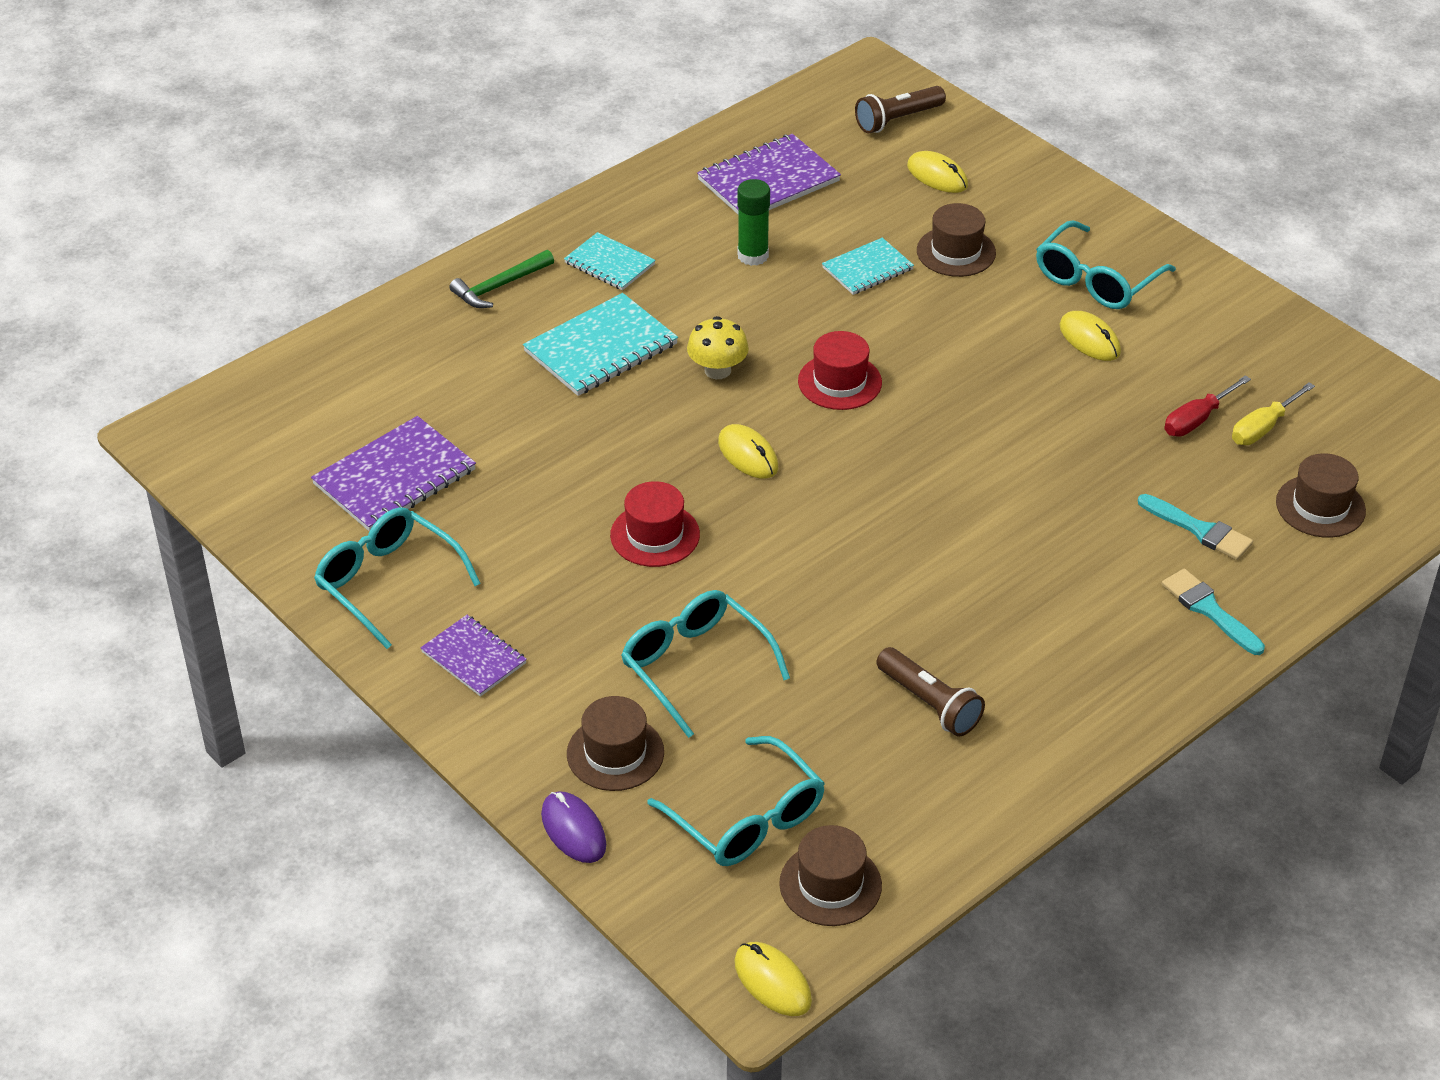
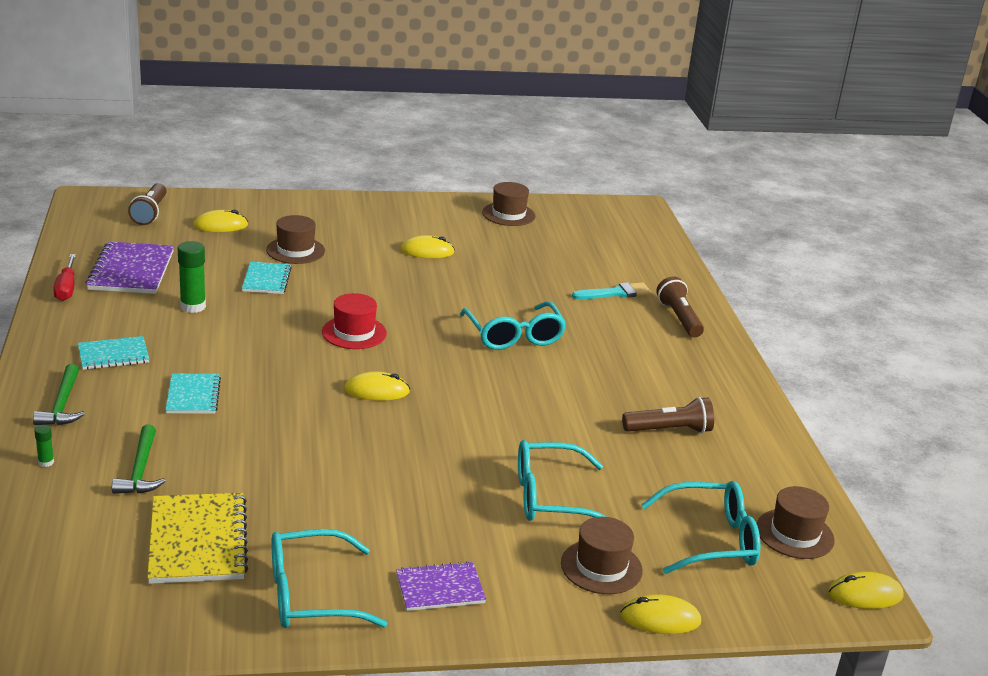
camera: 60 degrees left, 15 degrees down
purple notebook [311,416,476,531] -> yellow notebook [147,493,248,584]
turquoise notebook [523,293,678,396] -> turquoise notebook [165,373,221,414], size x0.61
purple mouse [541,791,606,863] -> yellow mouse [620,594,701,634]
red hat [610,481,700,567] -> none
yellow mushroom [687,316,749,379] -> none
turquoise glasses [1036,220,1176,309] -> turquoise glasses moved to [460,301,566,350]
turquoise brush [1162,569,1265,655] -> brown flashlight [656,276,704,337]
red screwdriver [1164,375,1251,437] -> red screwdriver moved to [53,254,76,301]
yellow screwdriver [1232,382,1315,445] -> none
brown hat [1276,453,1366,538] -> brown hat moved to [482,182,535,226]
none -> green glue stick [34,425,54,467]
none -> green hammer [112,425,166,494]

